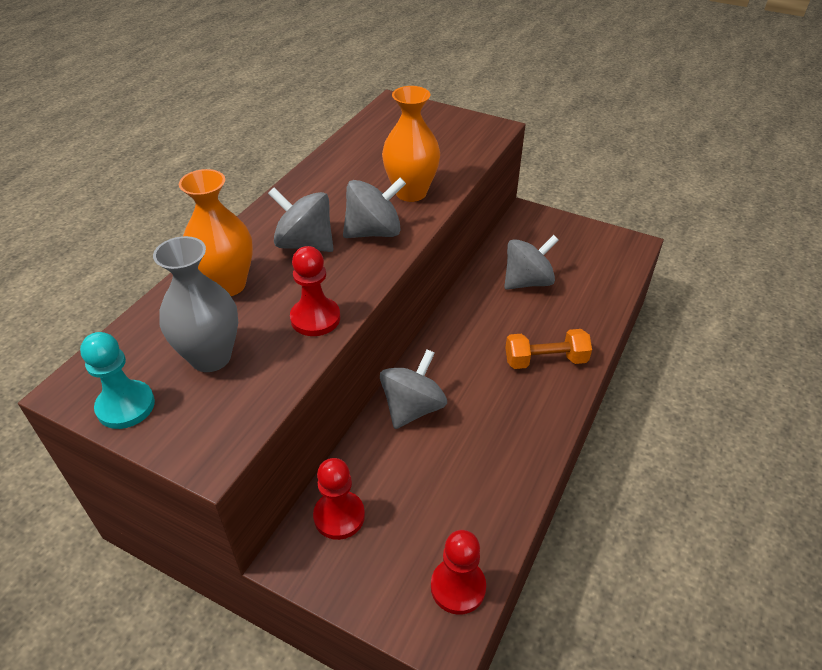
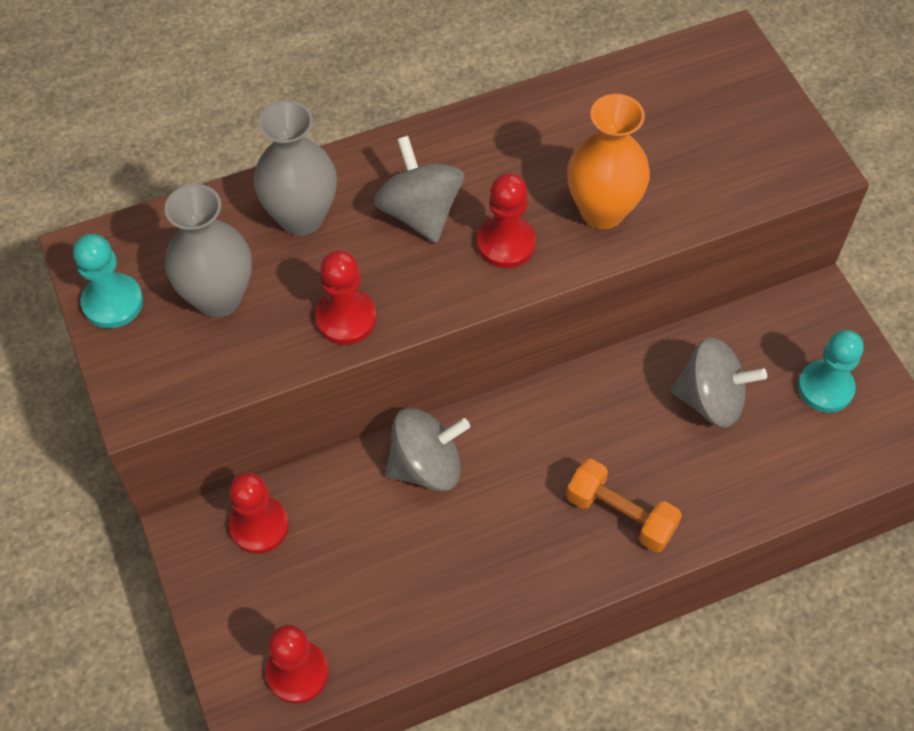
camera: 40 degrees right, 15 degrees up
orange vase [179,169,253,296] -> grey vase [254,100,337,236]
grey spinning top [343,177,406,238] -> red pawn [477,173,536,268]
none -> turquoise pawn [798,330,864,413]

